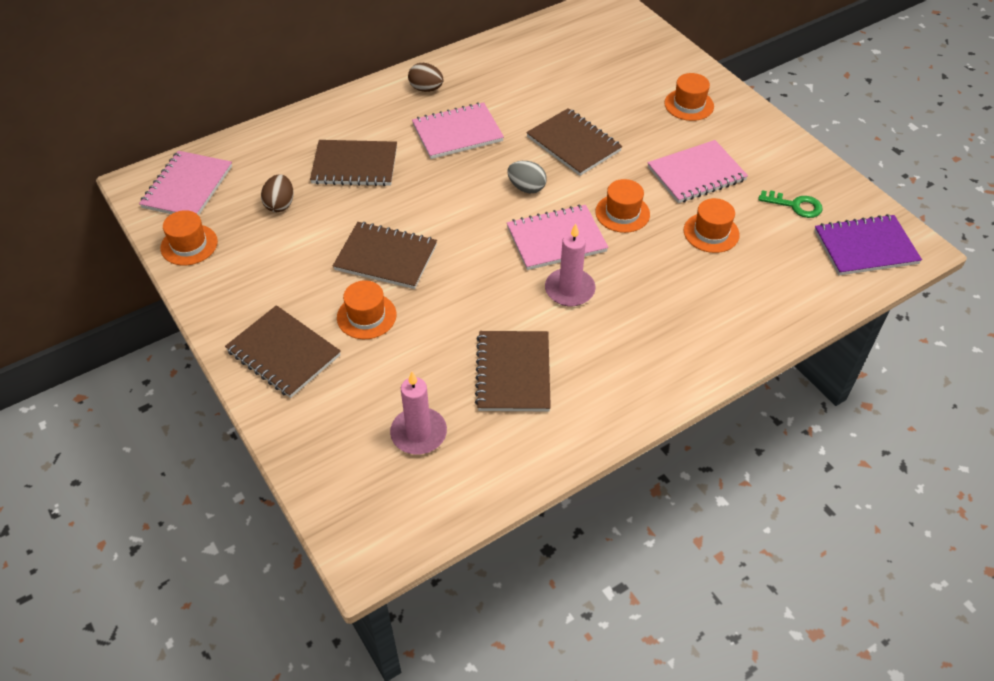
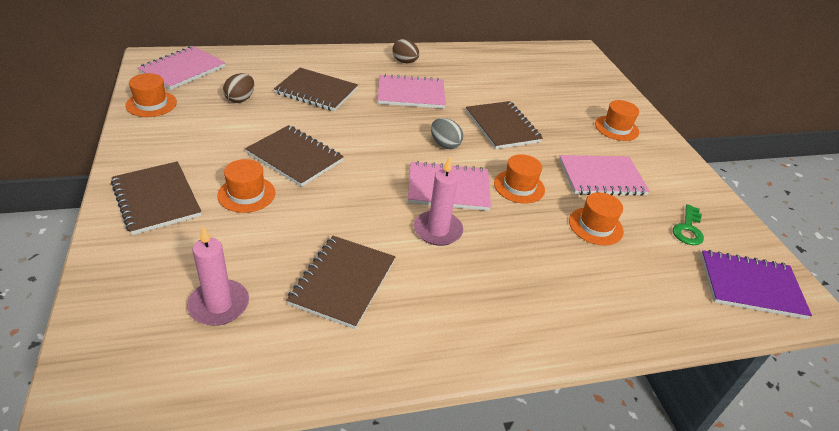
camera: 15 degrees right, 10 degrees down
green key [758,190,823,218] -> green key turned 75 degrees clockwise [673,204,704,245]

